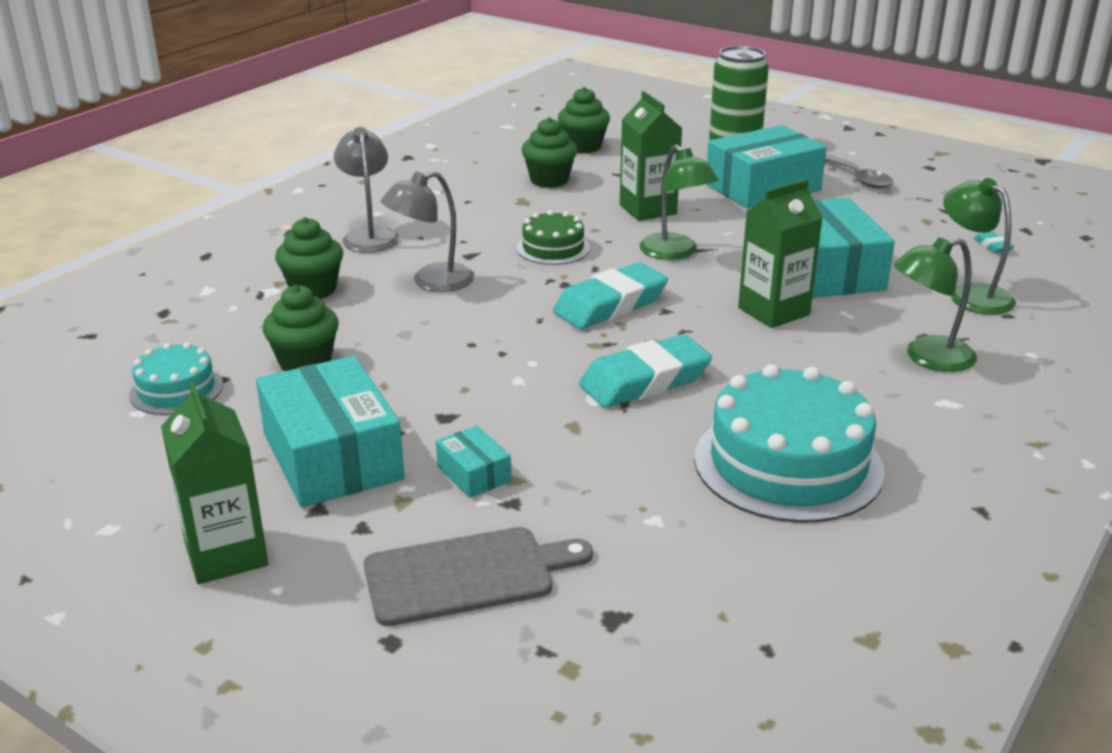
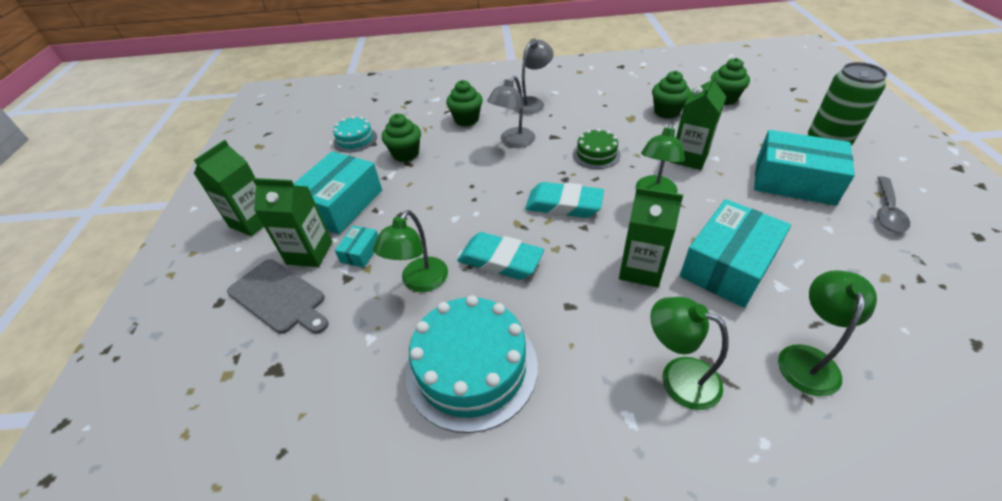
camera: 55 degrees right, 15 degrees up
grey lamp [381,171,474,292] -> grey lamp turned 75 degrees counterclockwise [487,76,535,148]
turquoise eraser [974,232,1015,253] -> none
none -> green carton [253,178,333,267]
none -> green lamp [373,210,448,292]

